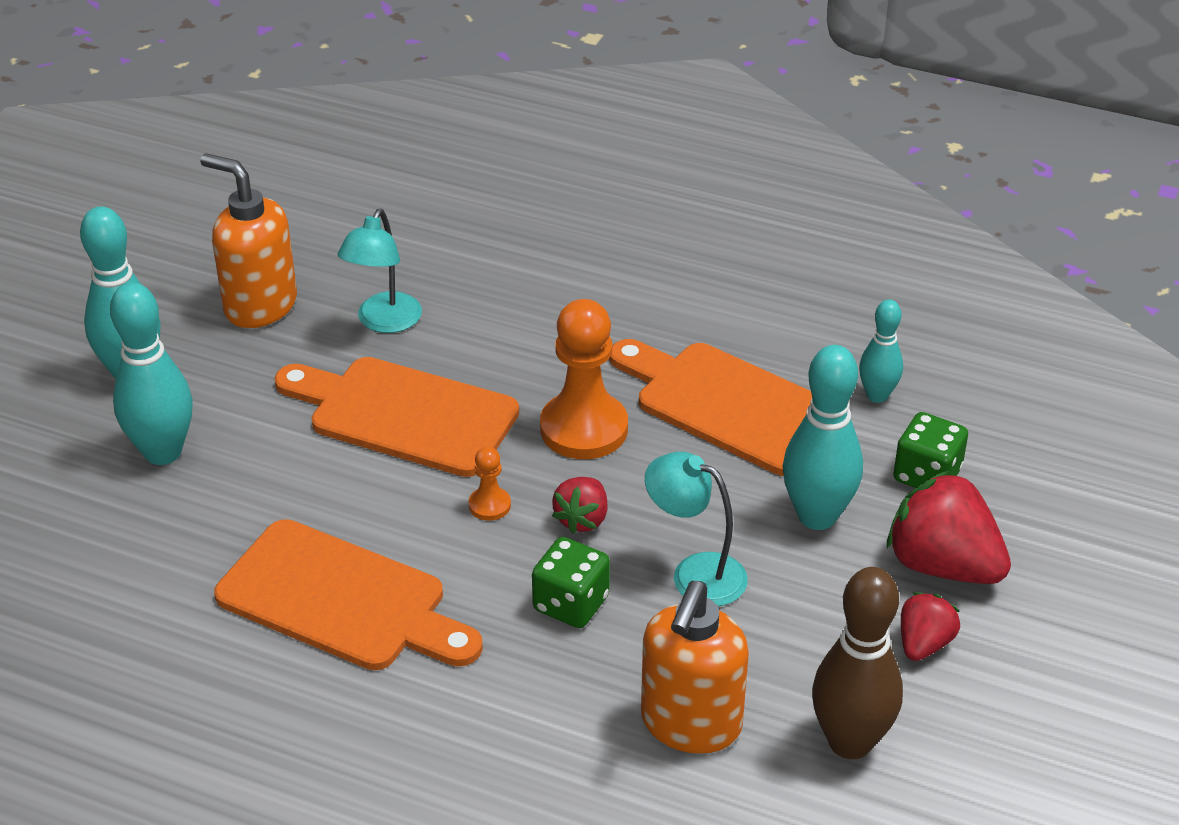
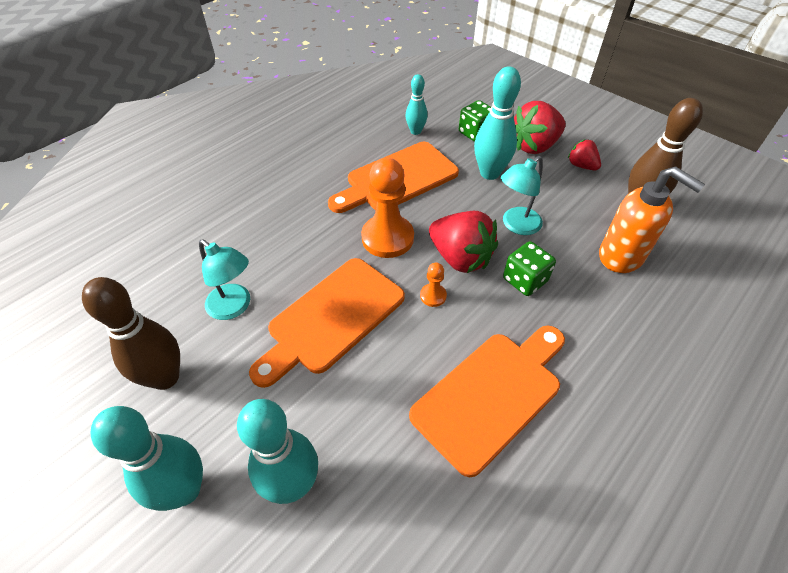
camera: 70 degrees left, 10 degrees up
orange soap dispenser [200,153,297,328] -> brown bowling pin [82,277,180,390]
red strawberry [552,477,608,534] -> red strawberry [429,211,498,273], size x1.82

